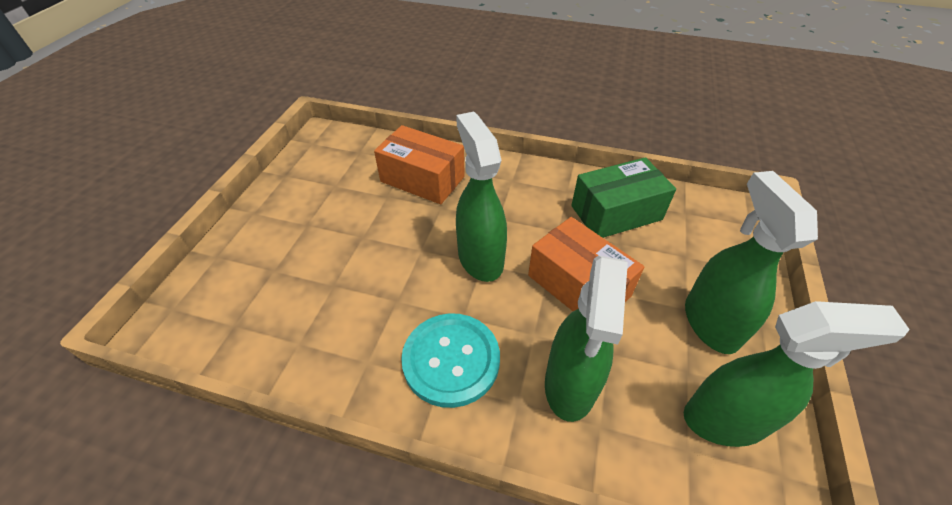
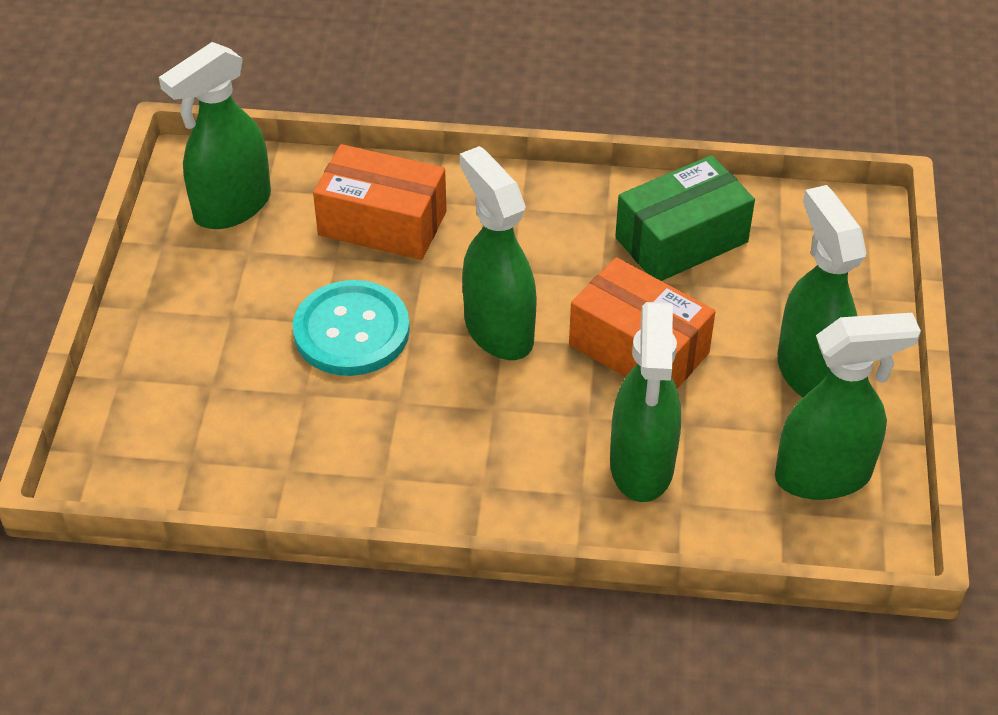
camera: 10 degrees left, 0 degrees up
turquoise button [401,313,500,408] -> turquoise button moved to [293,280,410,376]
none -> green spray bottle [159,42,271,229]

